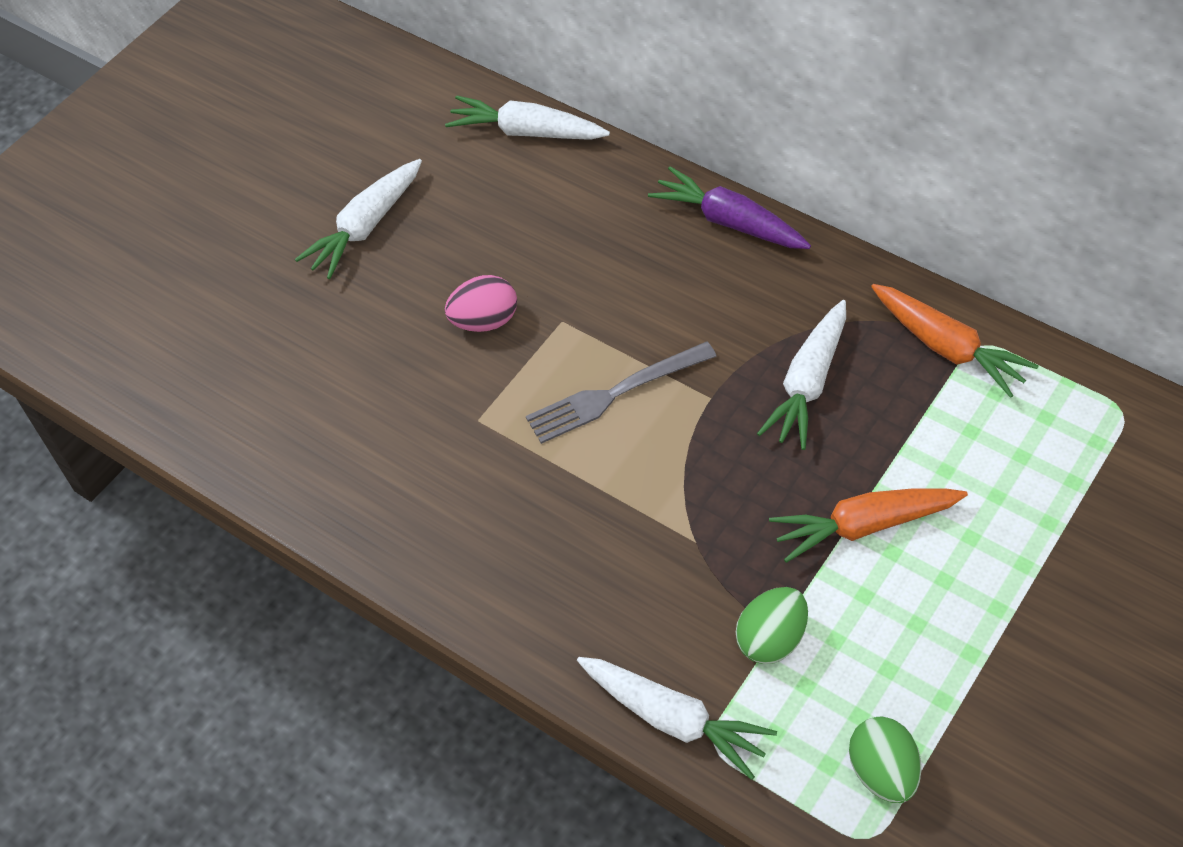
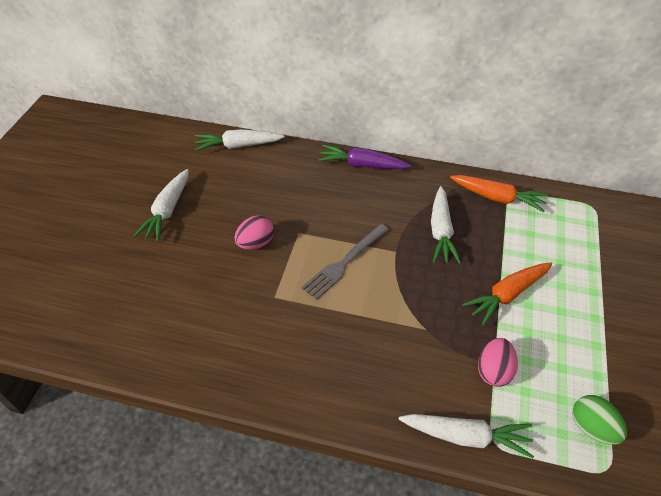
camera: 25 degrees left, 5 degrees down
green egg [736,587,808,664] -> pink egg [478,338,518,387]

